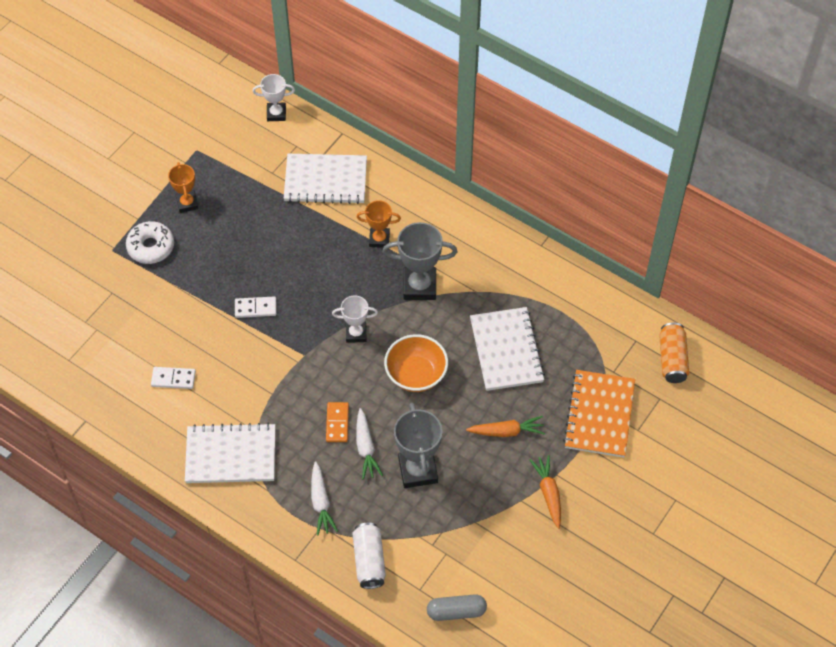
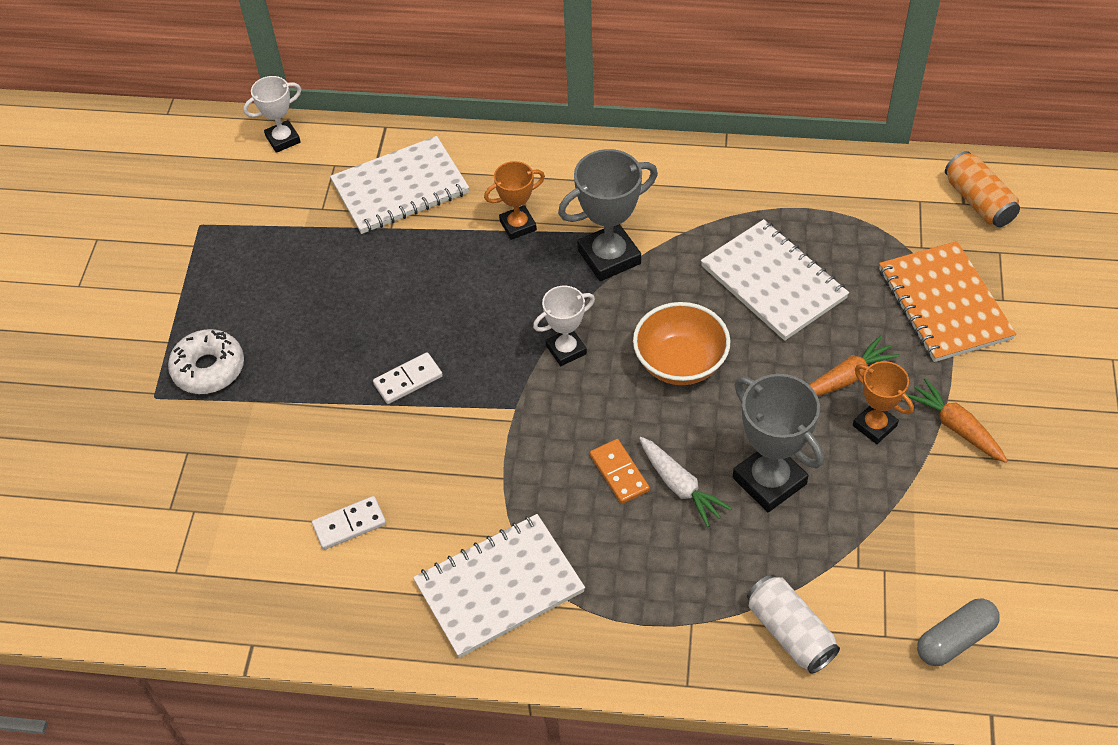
camera: 25 degrees left, 5 degrees down
orange trophy [168,162,199,213] -> orange trophy moved to [853,361,914,444]
white carrot [311,461,338,535] -> none

